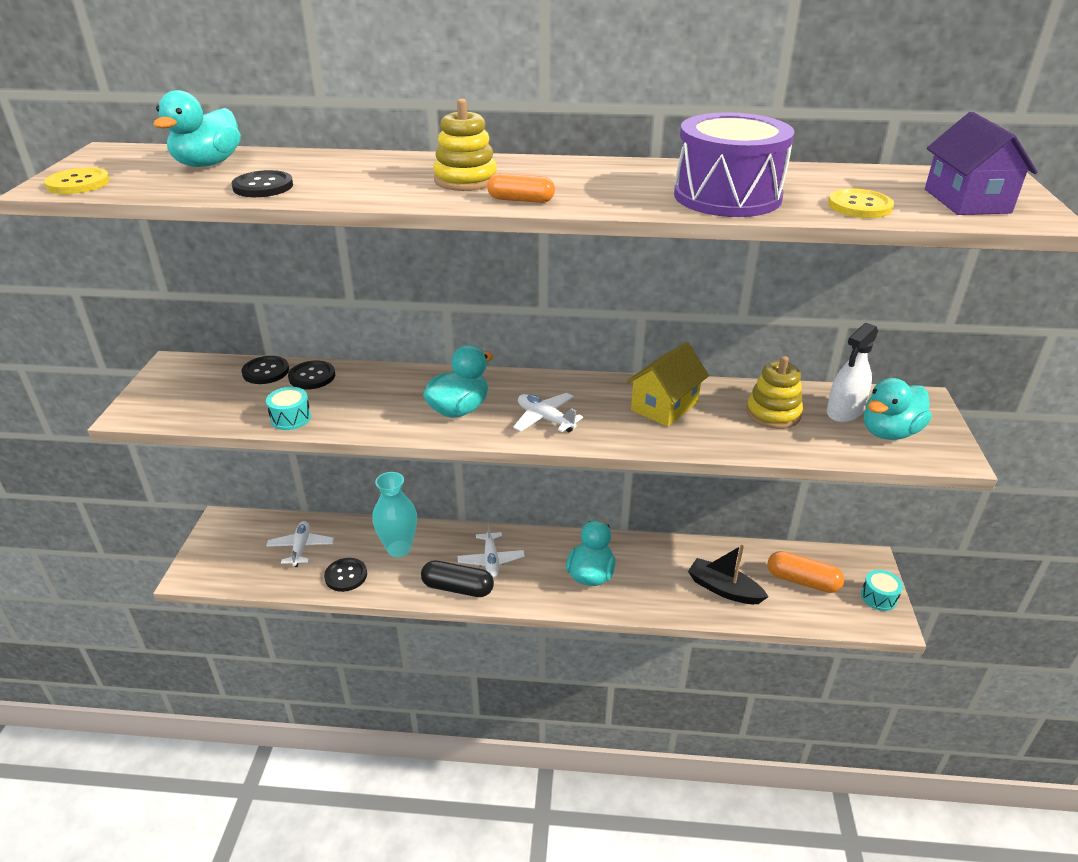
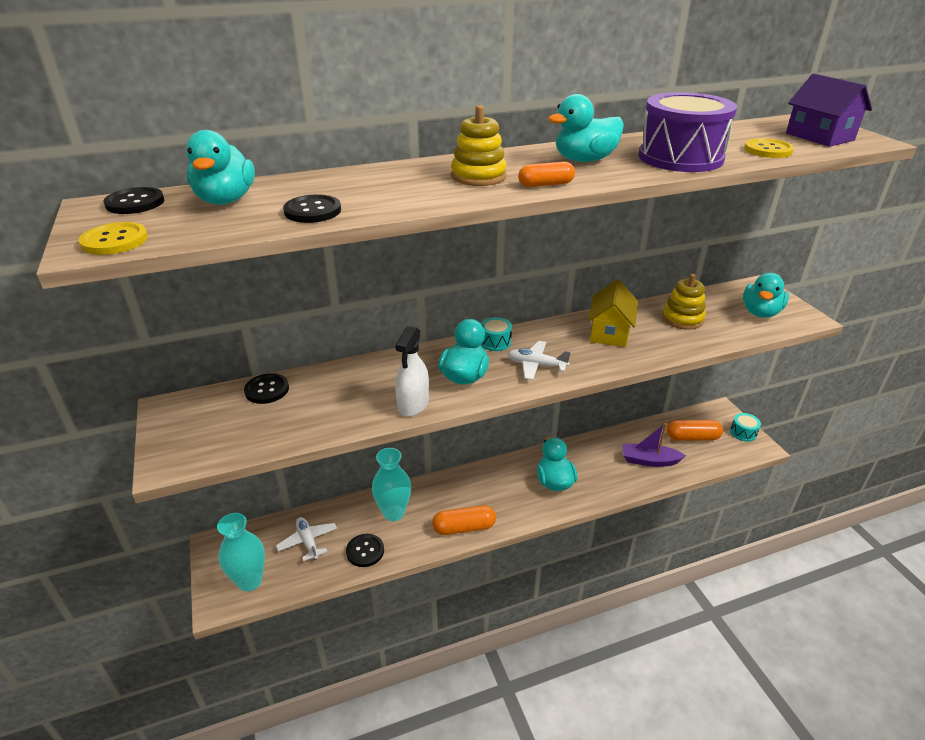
camera: 25 degrees left, 0 degrees up
turquoise drum [266,387,311,430] -> turquoise drum moved to [481,317,512,351]
black button [288,361,335,389] -> black button moved to [103,187,164,214]
black capsule [421,561,494,597] -> orange capsule [432,505,496,535]
white plane [458,522,525,578] -> none
black boat [688,545,768,604] -> purple boat [622,423,686,467]
white spray bottle [827,323,878,422] -> white spray bottle moved to [395,326,429,417]
none -> turquoise vase [217,513,265,591]
none -> turquoise duck [548,94,624,162]

